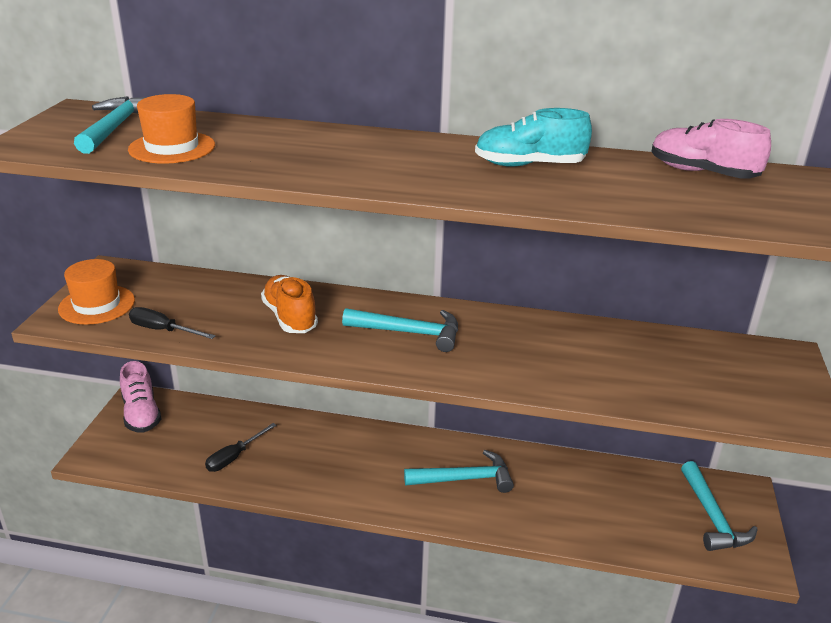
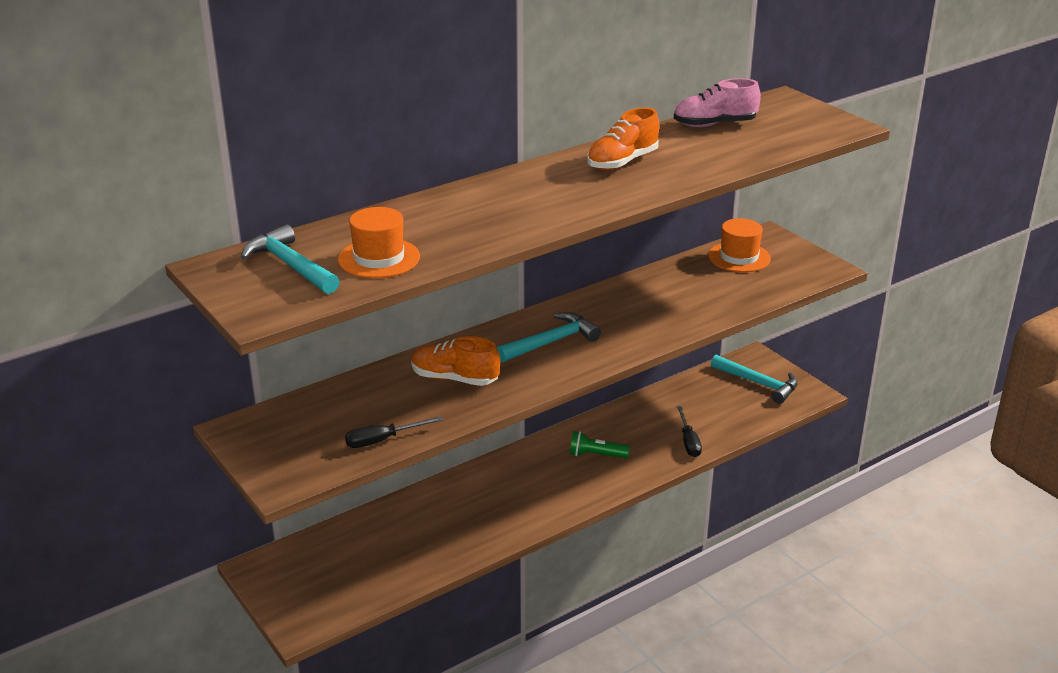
camera: 45 degrees left, 0 degrees up
orange hat [58,259,135,325] -> orange hat moved to [708,218,771,272]
pink shoe [120,361,161,433] -> none
black screwdriver [205,423,276,472] -> black screwdriver moved to [677,406,702,457]
turquoise hammer [404,450,514,493] -> green flashlight [570,431,630,458]
turquoise shoe [475,108,592,167] -> orange shoe [587,107,659,170]

